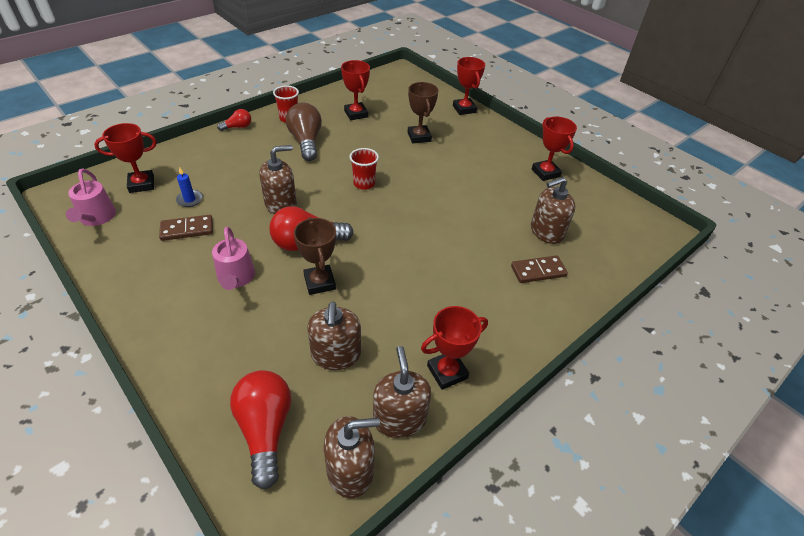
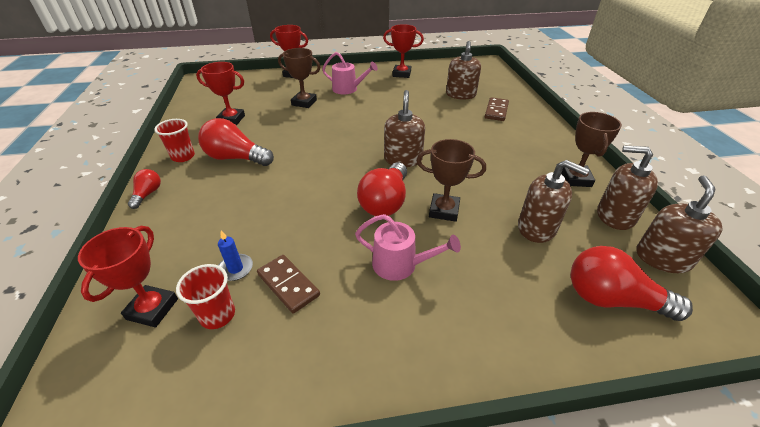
camera: 55 degrees left, 5 degrees down
pink watering can [66,169,116,226] -> pink watering can moved to [322,52,378,94]
brown domino [159,215,213,241] -> brown domino turned 60 degrees counterclockwise [257,255,320,314]
brown soap dispenser [259,145,297,214] -> brown soap dispenser moved to [384,90,425,167]
brown light bulb [286,102,322,161] -> red light bulb [198,118,274,166]
red cup [350,148,379,190] -> red cup moved to [176,264,235,329]
red trophy [421,306,488,390] -> brown trophy [561,112,622,187]

